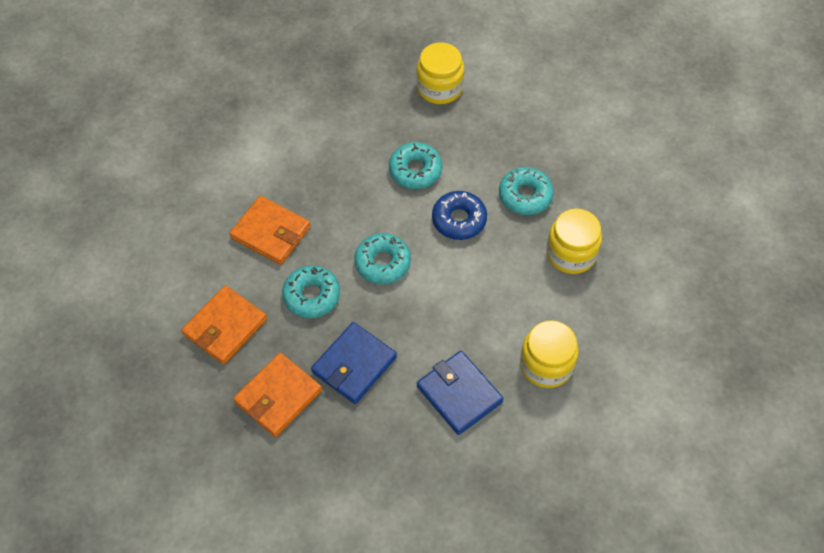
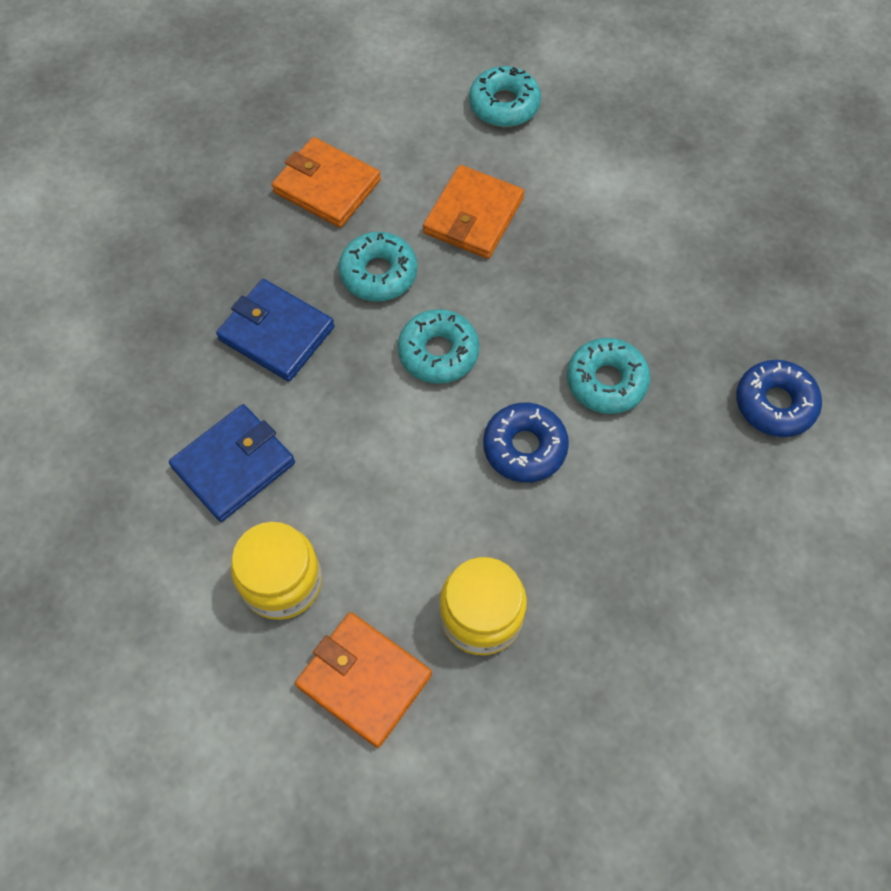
camera: 85 degrees right, 5 degrees up
orange wallet [233,352,322,437] -> orange wallet moved to [295,612,432,748]
yellow jar [416,42,464,104] -> blue donut [736,360,822,437]
turquoise donut [499,167,554,215] -> turquoise donut moved to [469,66,541,127]

